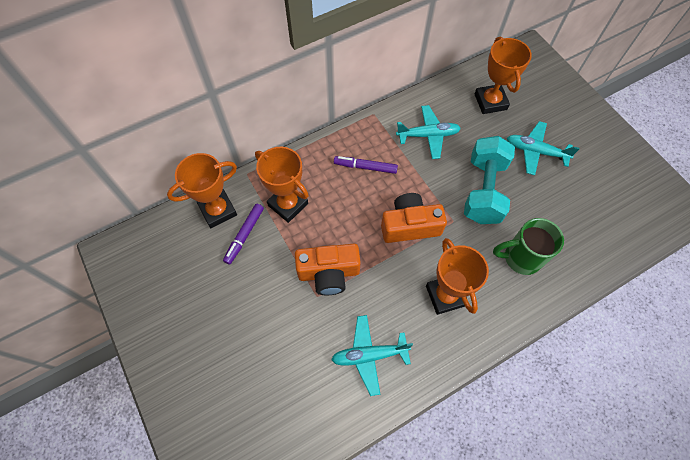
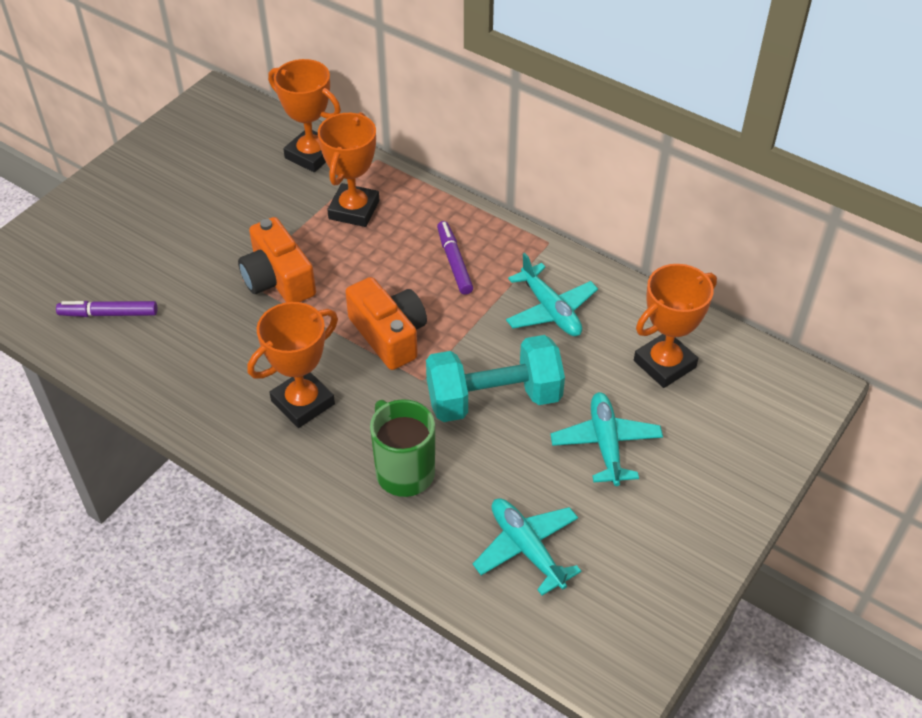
camera: 65 degrees right, 15 degrees down
purple marker [223,204,264,265] -> purple marker moved to [56,301,157,317]
turquoise plane [331,315,413,396] -> turquoise plane moved to [473,498,581,596]

